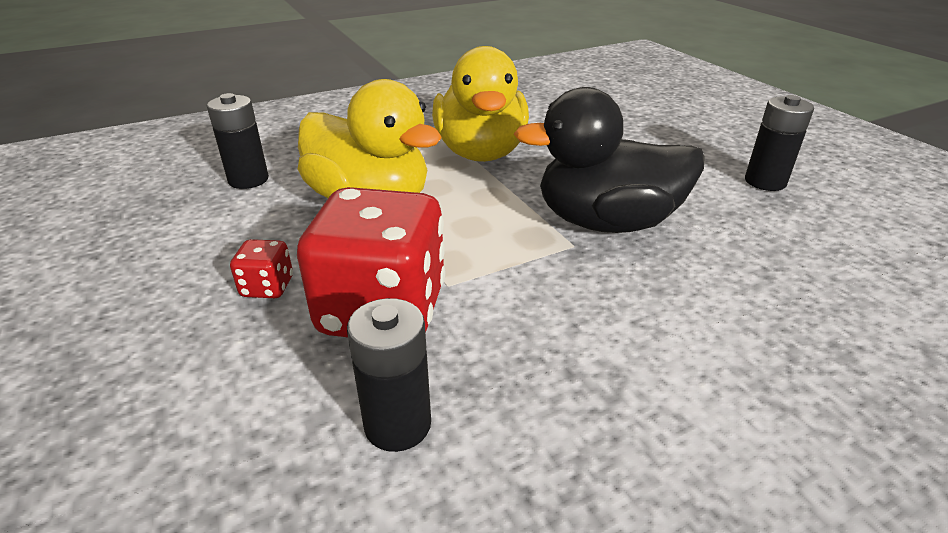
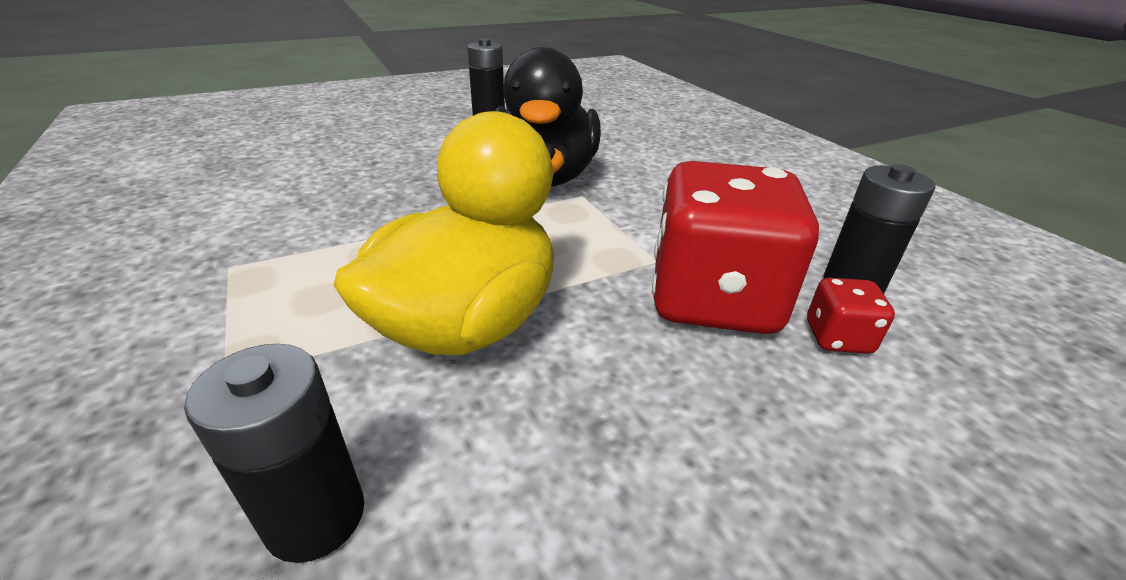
camera: 90 degrees left, 0 degrees up
red dice [230,239,293,298] -> red dice moved to [807,278,895,354]
yellow duck [432,46,529,162] -> none

